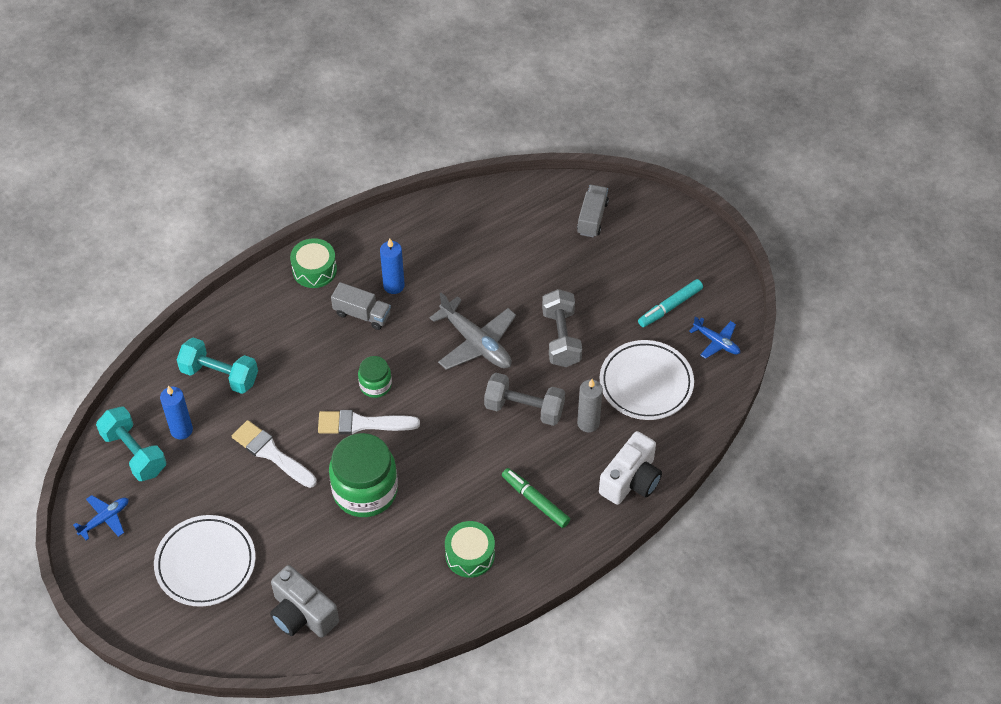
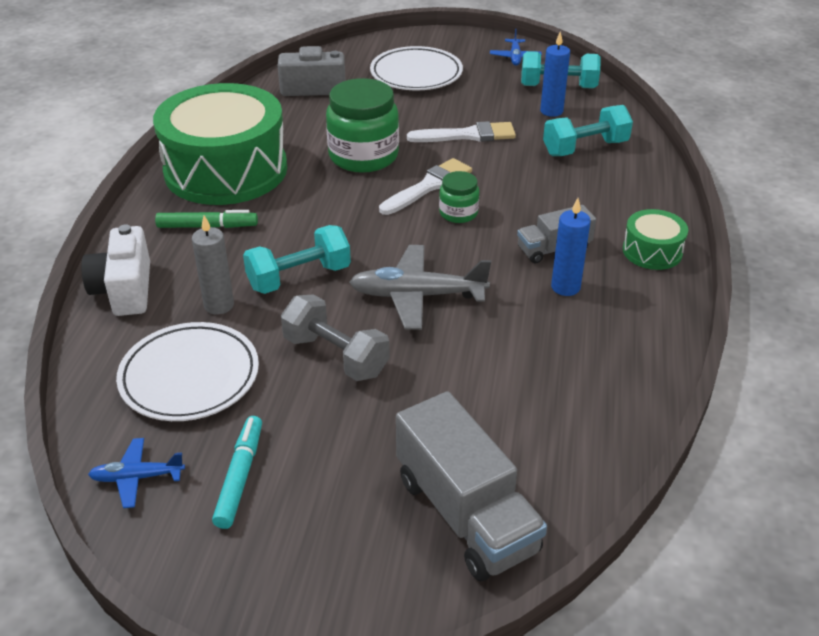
camera: 135 degrees right, 15 degrees down
green drum [445,521,495,578] -> green drum [153,83,287,205], size x2.31
grey dumbbell [484,373,565,426] -> turquoise dumbbell [243,225,351,294]
grey truck [577,185,609,237] -> grey truck [396,391,547,581], size x1.76

